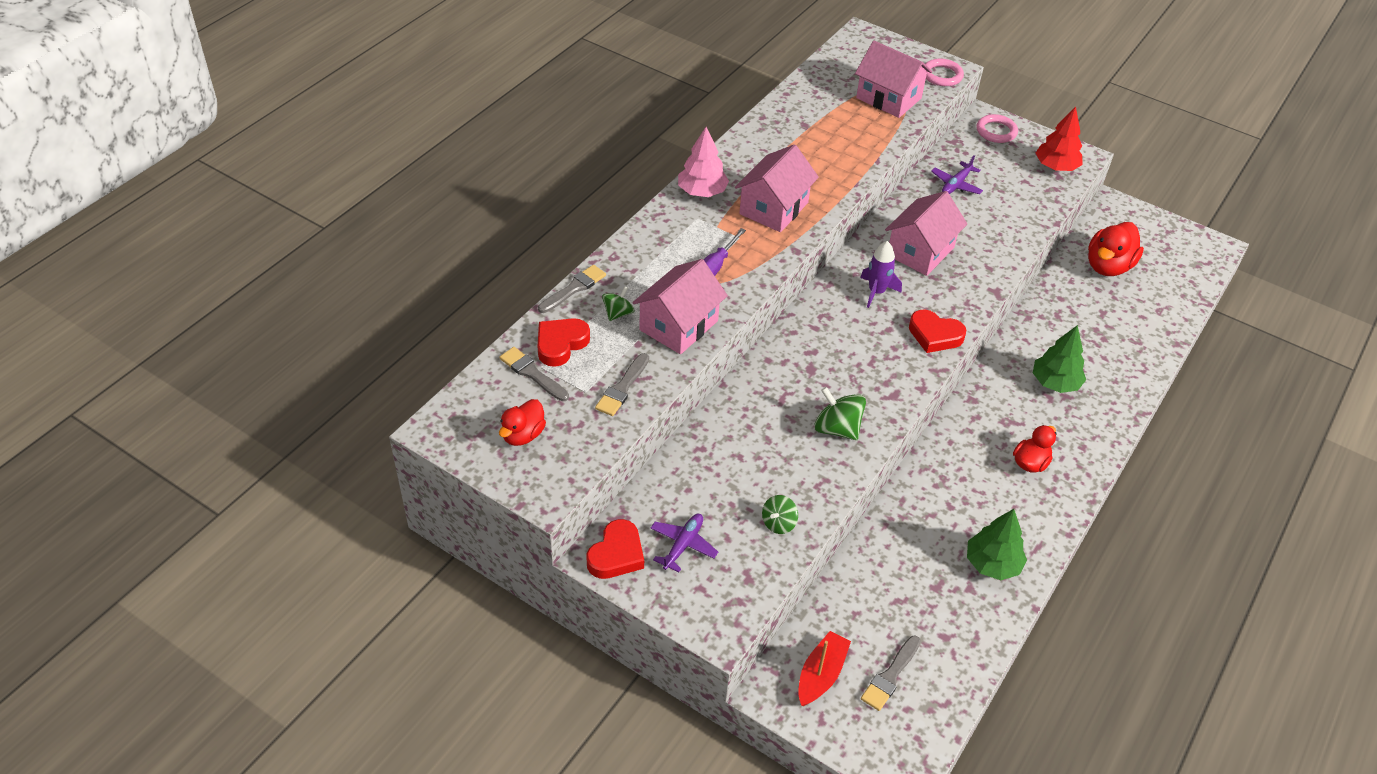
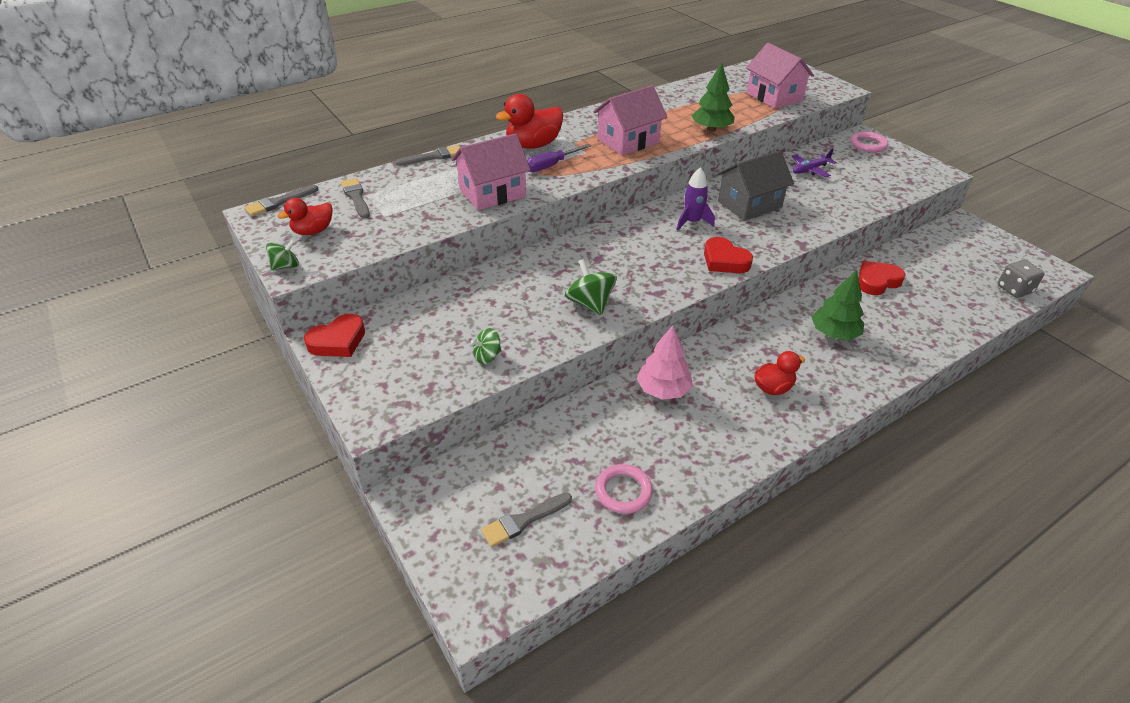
camera: 25 degrees right, 5 degrees down
red heart [537,318,590,367] -> red heart moved to [859,261,906,295]
grey brush [595,353,649,416] -> grey brush moved to [244,185,319,216]
green spinning top [602,286,634,321] -> green spinning top moved to [266,240,299,270]
purple plane [650,514,718,573] -> none
pink tree [678,127,729,197] -> pink tree moved to [636,325,693,400]
red boat [798,631,851,706] -> none
pink house [885,191,967,276] -> grey house [717,150,794,221]
pink ring [925,59,964,86] -> pink ring moved to [595,464,653,514]
green tree [967,509,1027,580] -> green tree moved to [691,63,735,132]
red tree [1036,106,1083,171] -> none
red duck [1088,222,1144,276] -> red duck moved to [496,94,563,149]
none -> grey dice [998,260,1045,298]

